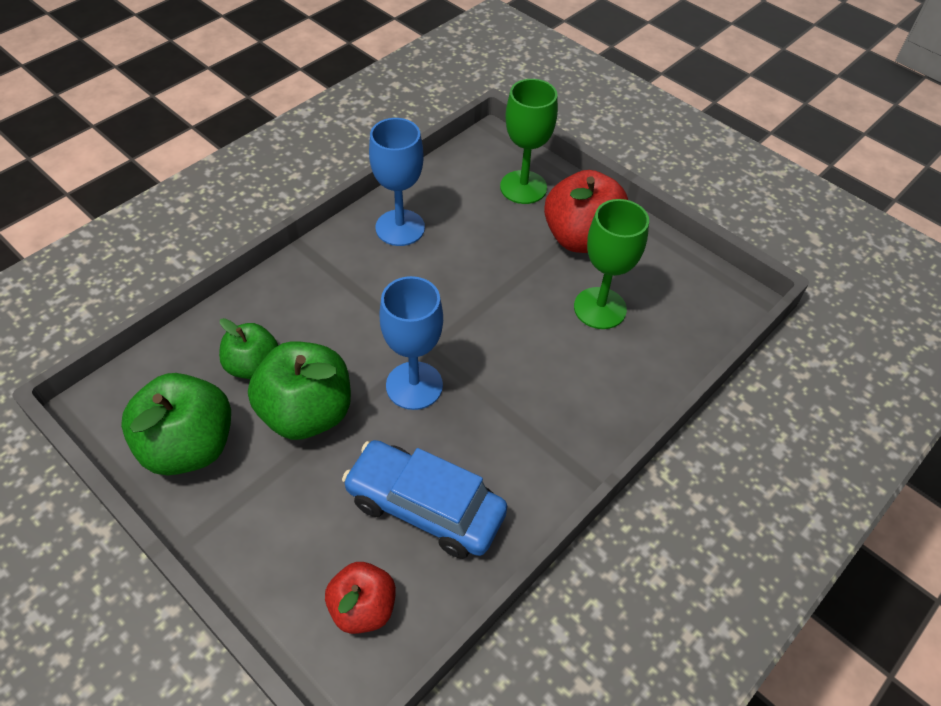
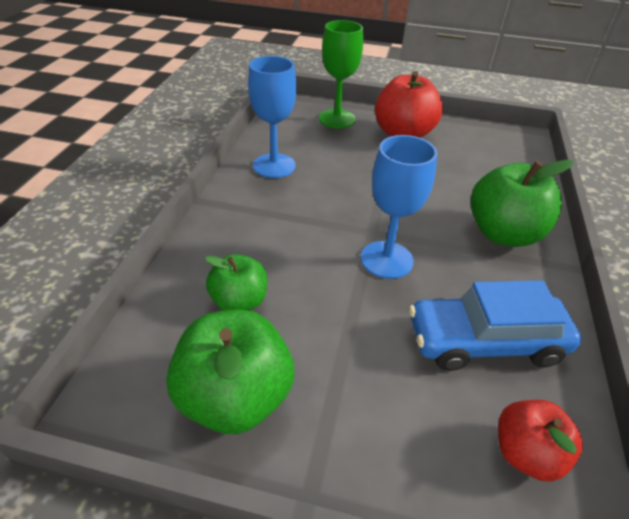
camera: 30 degrees left, 10 degrees down
green apple [248,341,351,440] -> green apple moved to [470,160,574,247]
green goblet [574,199,649,329] -> none

